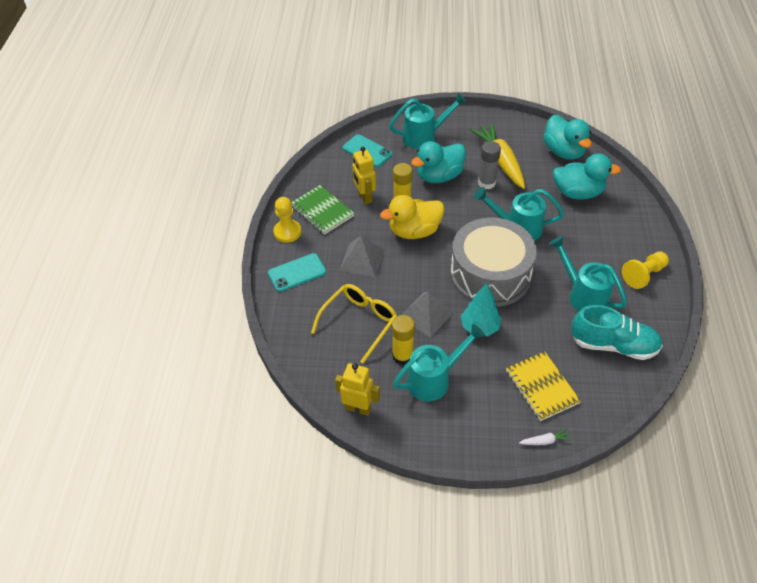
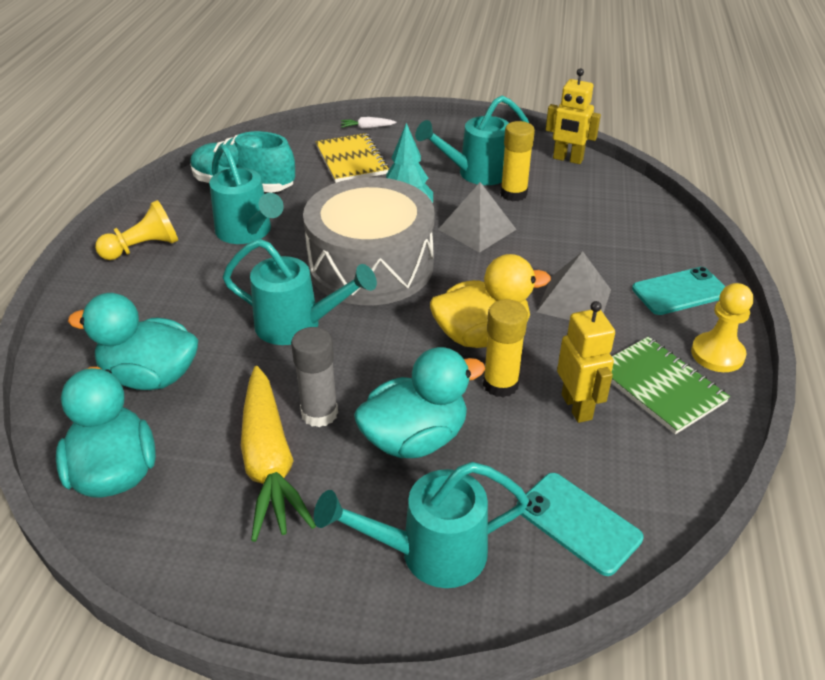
camera: 175 degrees left, 10 degrees down
yellow glasses [311,284,397,363] -> none

